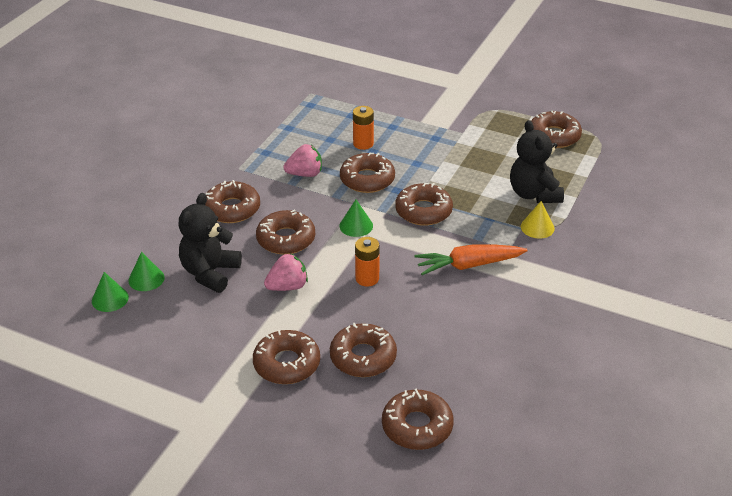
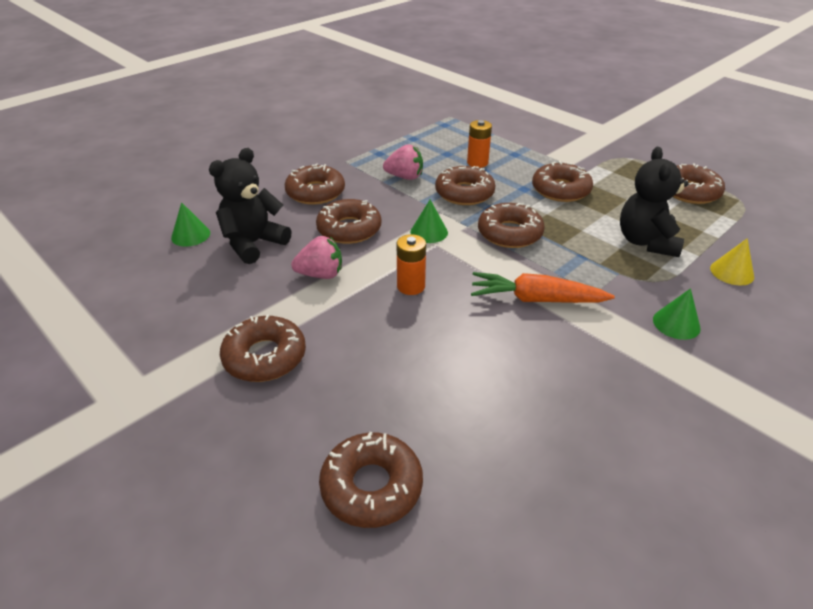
camera: 20 degrees right, 0 degrees up
green cone [92,272,129,312] -> green cone moved to [653,288,701,340]
brown donut [330,323,397,377] -> brown donut moved to [532,161,593,202]
yellow cone [521,201,555,239] -> yellow cone moved to [710,238,754,286]

